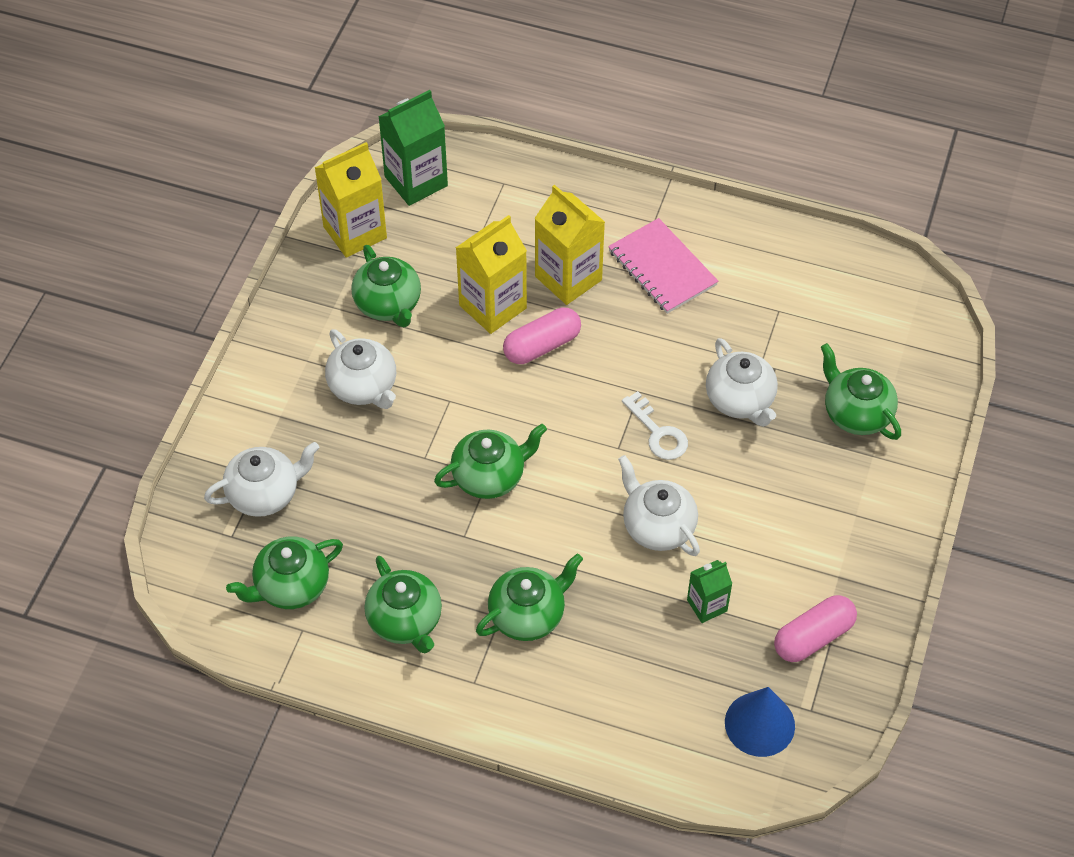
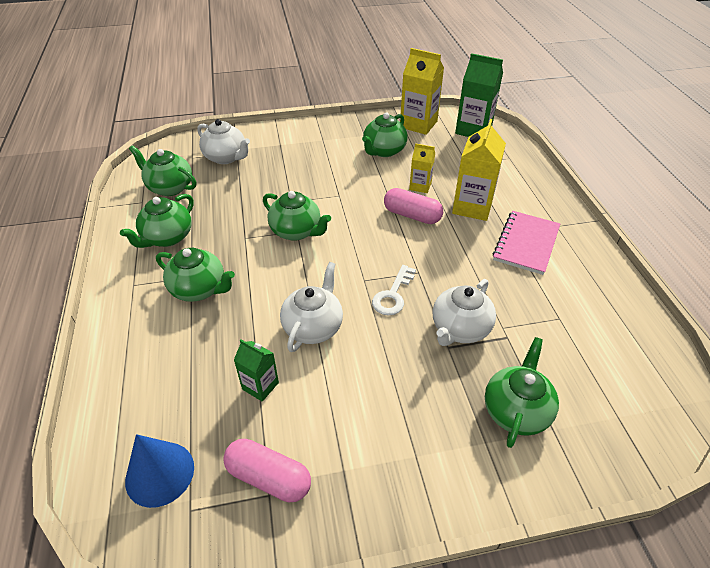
camera: 60 degrees right, 10 degrees down
white teapot [325,329,396,409] -> none
yellow carton [456,215,527,334] -> yellow carton [409,143,435,193], size x0.56

